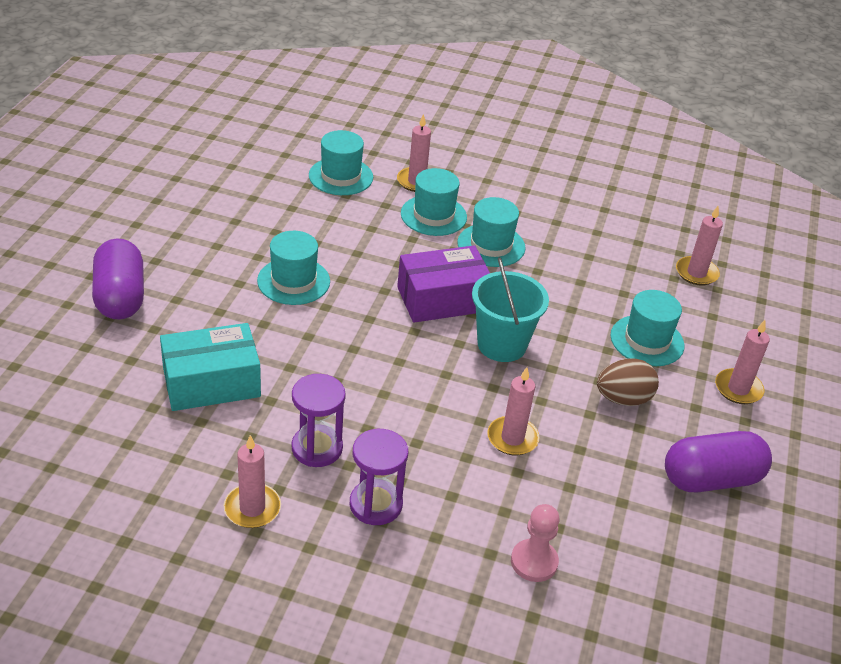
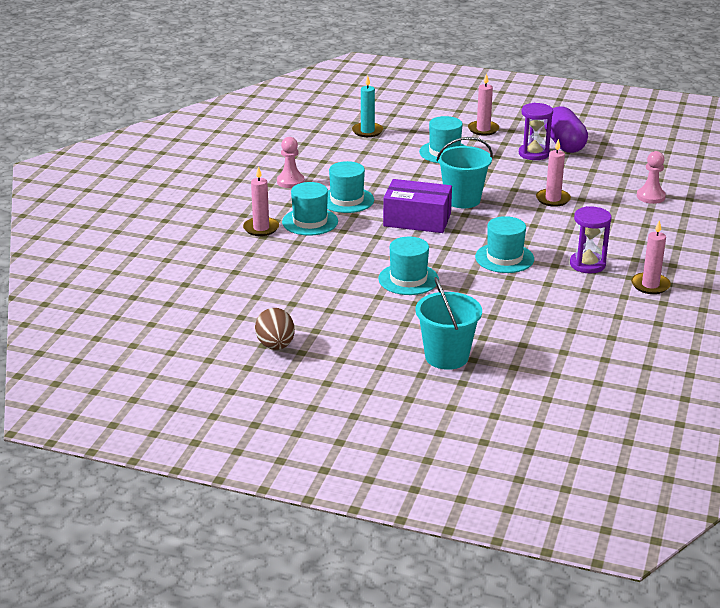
camera: 85 degrees left, 10 degrees down
purple capsule [92,238,144,319] -> turquoise bucket [415,277,482,370]
turquoise box [160,323,261,411] -> none
turquoise hat [309,130,373,195] -> turquoise hat moved to [475,216,534,273]
purple hourglass [350,429,408,525] -> purple hourglass moved to [519,103,553,160]
purple box [397,245,490,323] -> purple box turned 60 degrees counterclockwise [383,179,452,233]
brown egg [597,358,659,406] -> brown egg moved to [255,308,295,350]
pink candle [676,206,723,286] -> turquoise candle [352,76,383,137]
none -> pink pawn [277,137,304,188]

